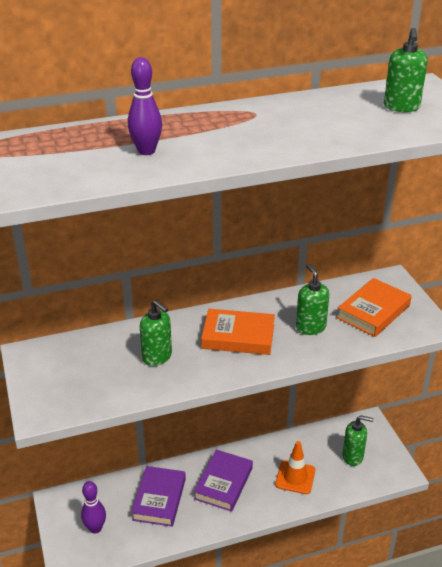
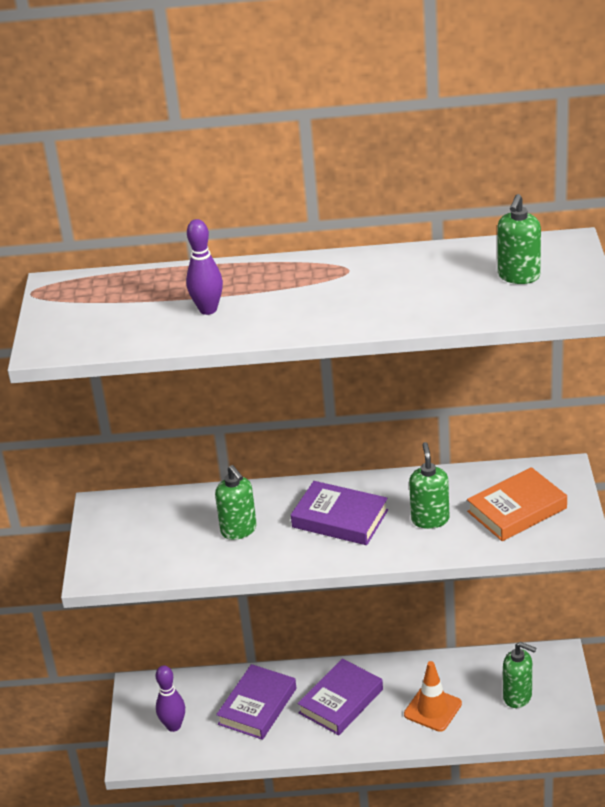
camera: 20 degrees right, 0 degrees up
orange book [201,309,275,355] -> purple book [291,481,388,545]

